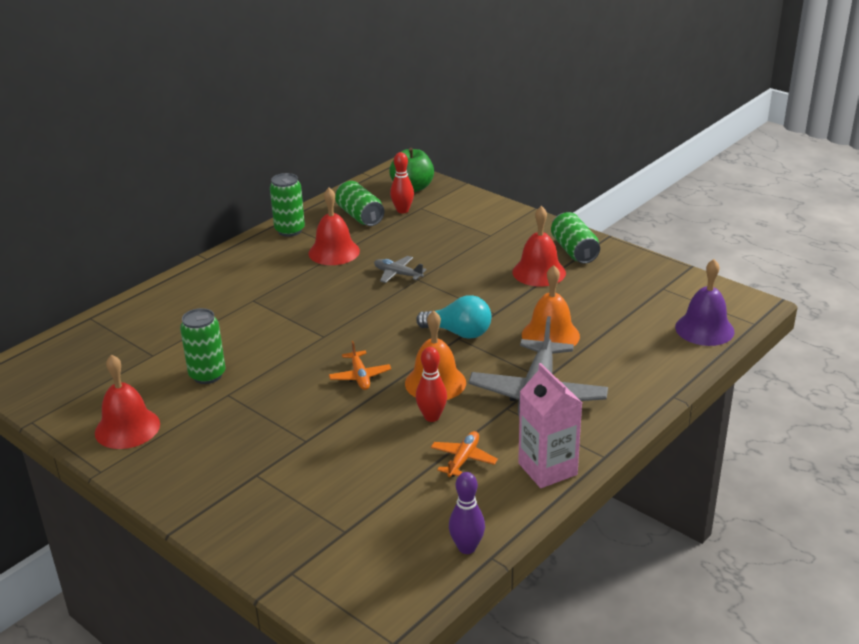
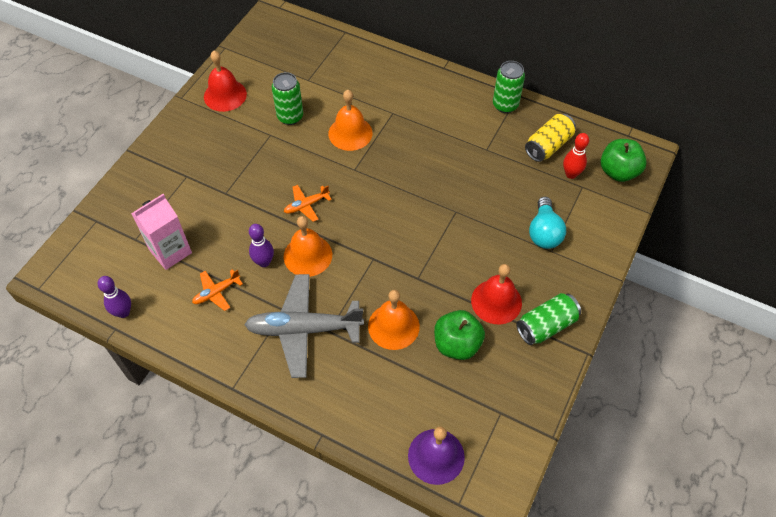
camera: 75 degrees right, 25 degrees up
red bell [308,188,360,265] -> none
green can [335,181,384,226] -> yellow can [525,114,576,162]
grey plane [374,256,427,283] -> none
turquoise light bulb [416,295,491,339] -> turquoise light bulb moved to [529,197,566,249]
red bowling pin [416,347,447,422] -> purple bowling pin [249,224,274,267]
orange plane [431,431,498,477] -> orange plane turned 135 degrees clockwise [192,269,243,311]
pink carton [518,363,582,488] -> pink carton moved to [131,194,192,270]
none -> orange bell [328,90,373,151]
none -> green apple [434,310,485,360]

